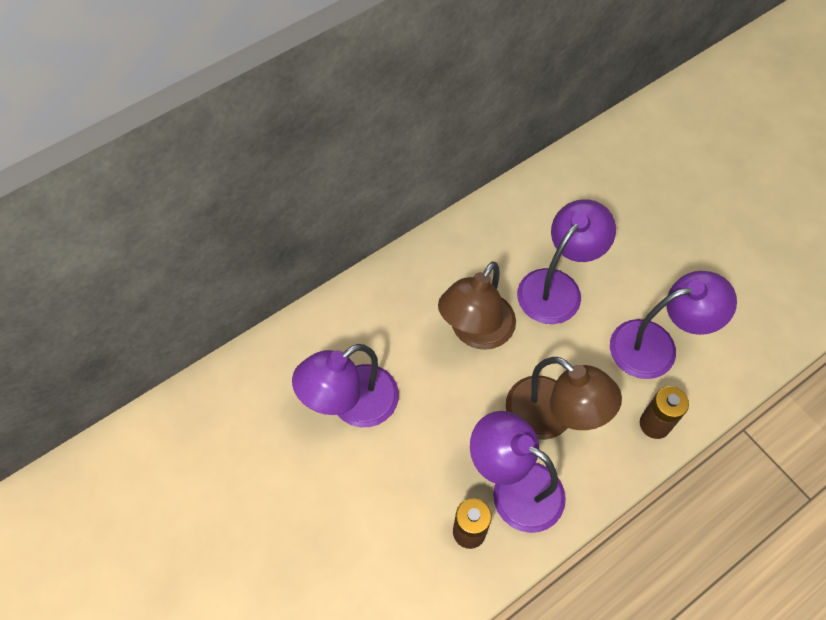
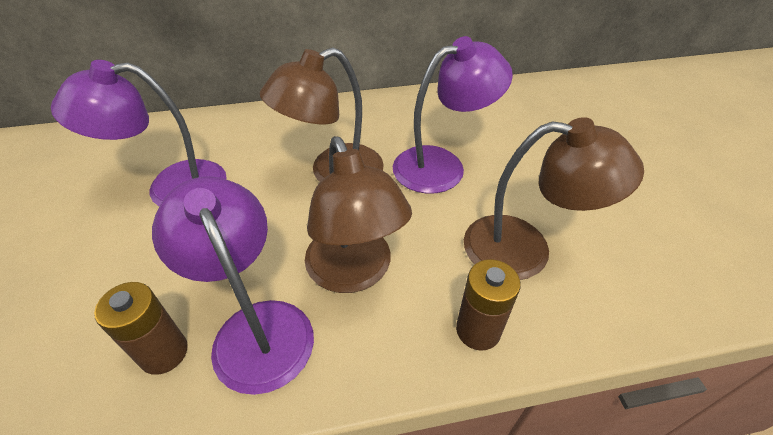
camera: 25 degrees right, 15 degrees down
purple lamp [610,271,737,379] -> brown lamp [464,117,644,280]

